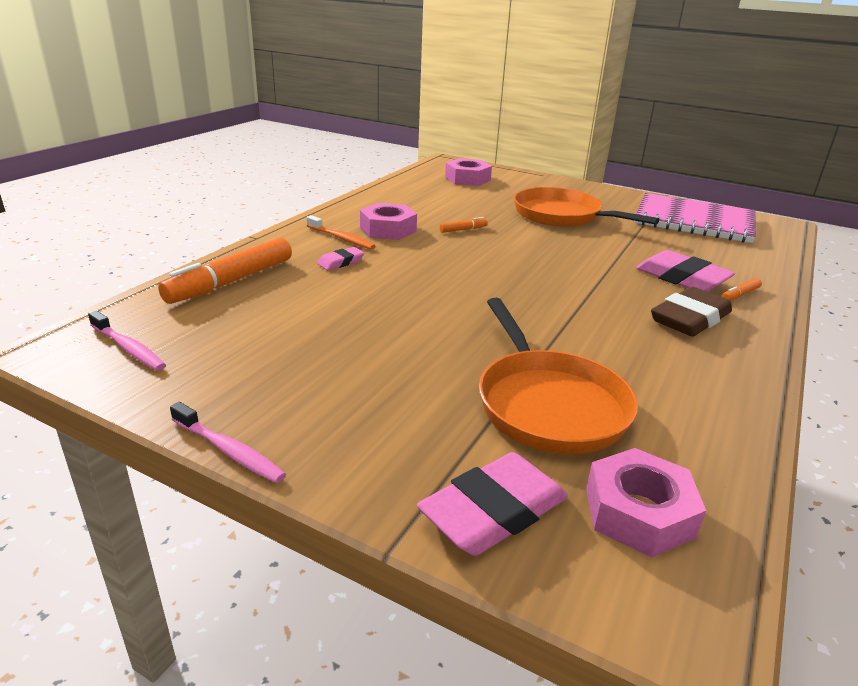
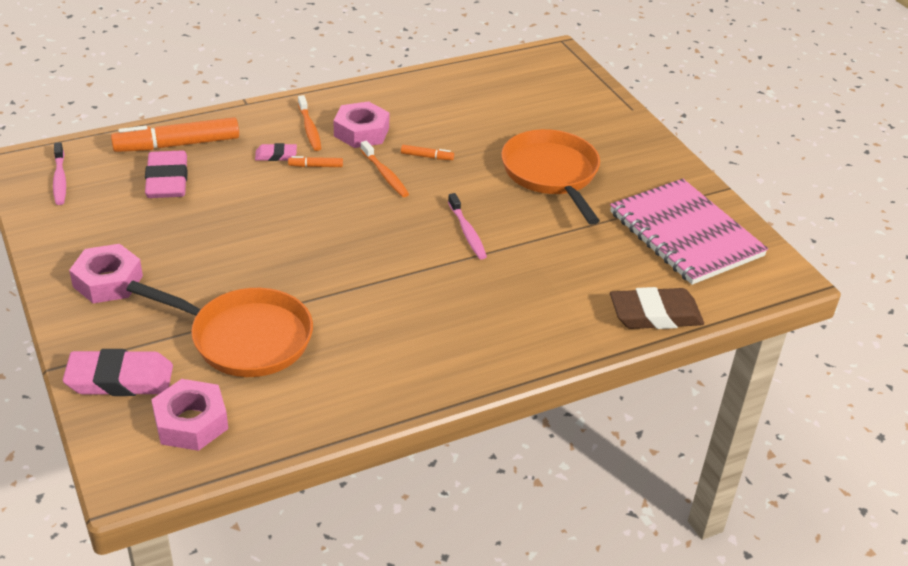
camera: 35 degrees right, 10 degrees up
pink toothbrush [170,402,286,483] -> pink toothbrush moved to [448,193,487,260]
pink nut [445,158,492,186] -> pink nut moved to [69,244,143,303]
orange pan [479,298,638,454] -> orange pan turned 90 degrees counterclockwise [126,281,313,377]
pink eraser [636,250,735,292] -> pink eraser moved to [145,150,188,198]
brown eraser [651,287,732,337] -> brown eraser moved to [610,287,704,329]
orange marker [721,278,762,301] -> orange marker moved to [288,156,343,167]
none -> orange toothbrush [361,141,409,197]

